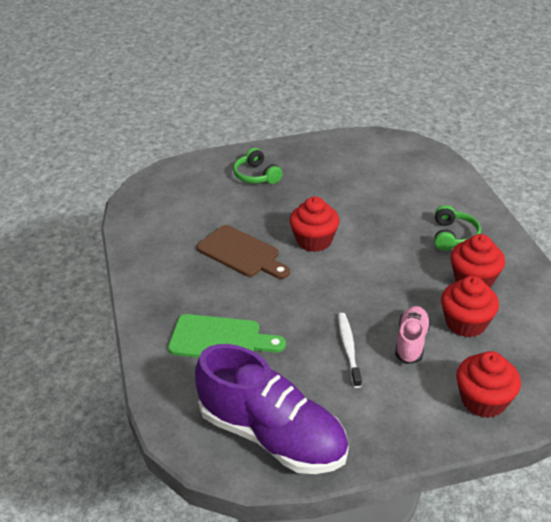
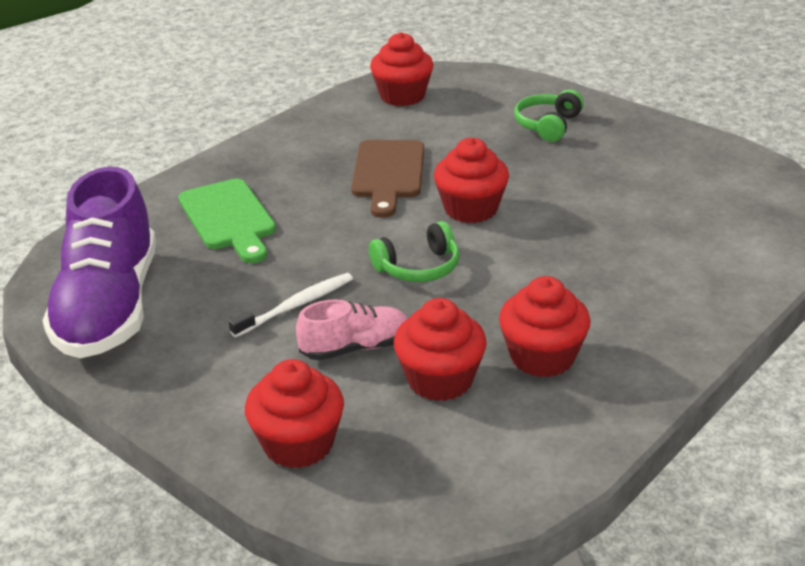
camera: 55 degrees right, 5 degrees down
green headphones [434,205,481,251] -> green headphones moved to [369,221,460,282]
none -> red cupcake [370,32,433,106]

